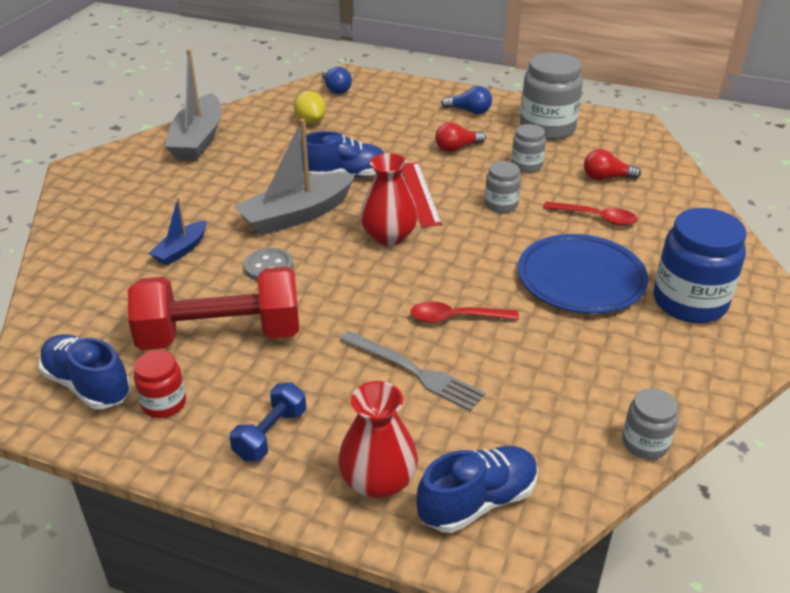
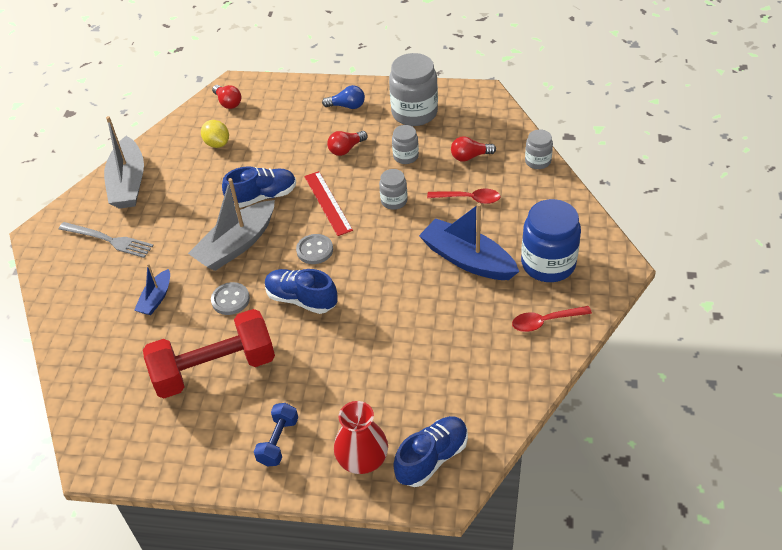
camera: 10 degrees left, 10 degrees up
blue shoe [39,334,131,409] -> blue shoe moved to [265,269,338,314]
red jar [134,350,186,418] -> none
blue light bulb [322,67,352,94] -> red light bulb [212,85,241,109]
grey fork [340,331,486,412] -> grey fork moved to [59,222,154,258]
red vase [360,153,418,246] -> grey button [296,234,333,264]
red spoon [410,301,519,323] -> red spoon moved to [512,306,592,332]
blue plate [518,234,648,314] -> blue boat [419,203,520,280]
grey jar [622,388,678,459] -> grey jar moved to [525,129,553,169]

